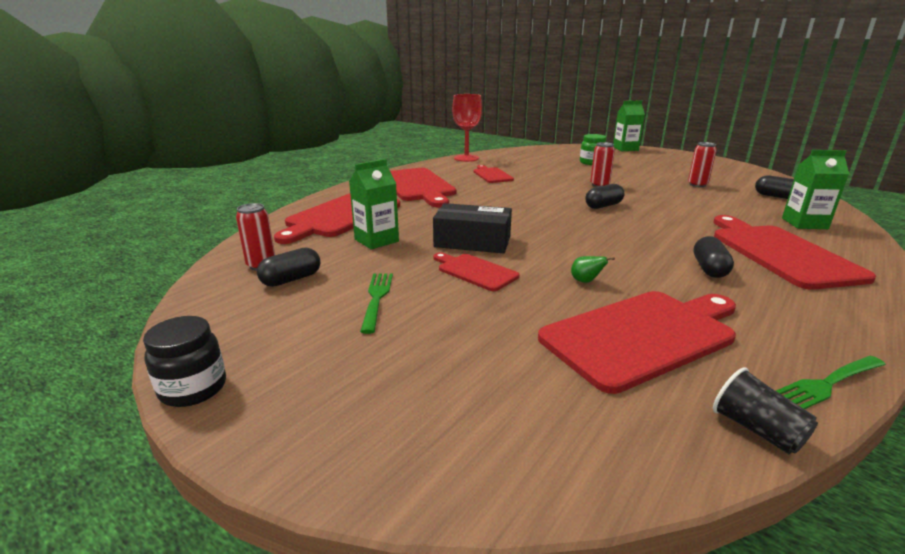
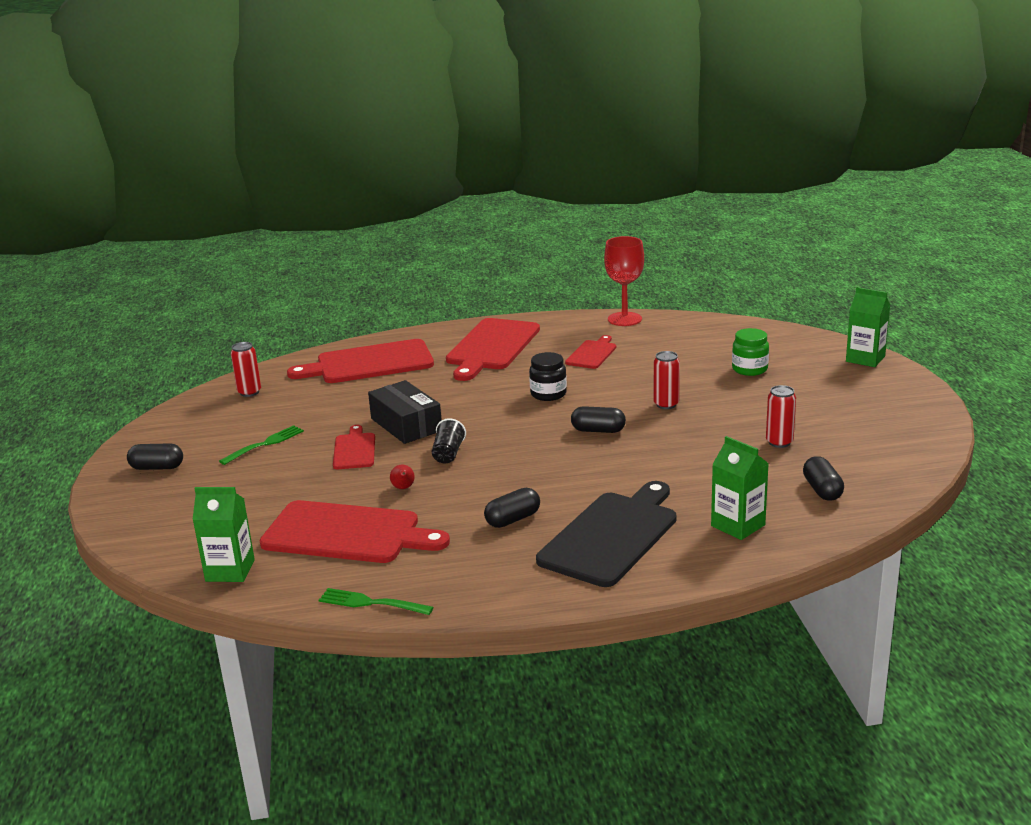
camera: 45 degrees right, 0 degrees up
black jar [143,316,226,407] -> black jar moved to [529,352,567,401]
black capsule [257,248,320,287] -> black capsule moved to [127,443,183,470]
green carton [349,159,399,249] -> green carton moved to [192,487,255,582]
green pear [571,256,615,283] -> red pear [390,465,415,489]
black cup [713,367,818,454] -> black cup moved to [432,418,466,463]
red cutting board [714,215,876,290] -> black cutting board [536,481,677,587]

